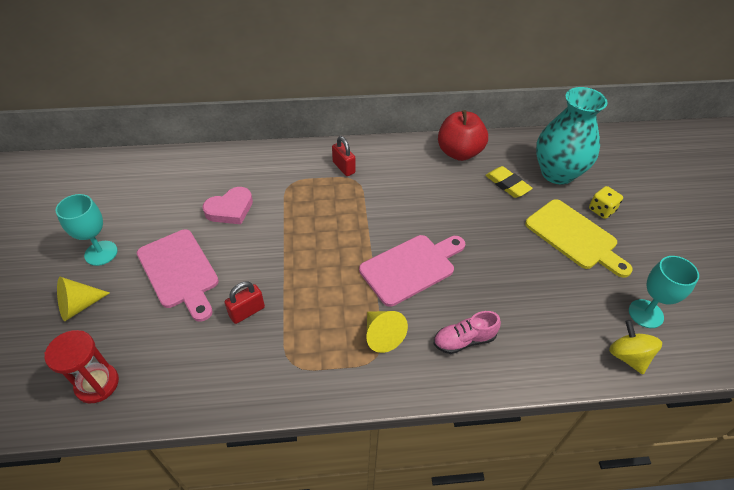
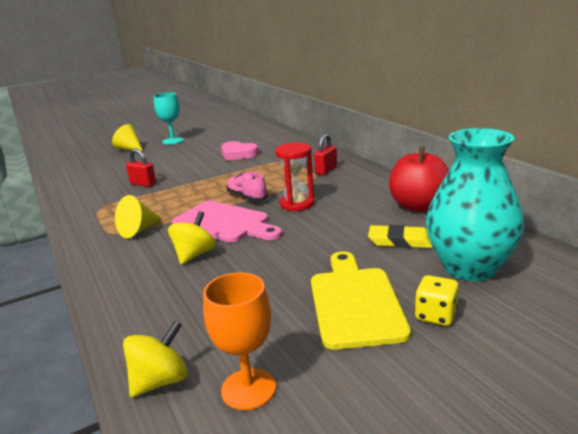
camera: 70 degrees right, 25 degrees down
red hourglass [44,330,119,403] -> red hourglass moved to [275,142,315,211]
pink cutting board [137,229,219,322] -> none
pink shoe [434,311,501,354] -> pink shoe moved to [226,172,268,201]
yellow eraser [485,166,533,198] -> yellow eraser turned 75 degrees clockwise [368,225,433,248]
yellow cutting board [525,199,633,278] -> yellow cutting board turned 150 degrees clockwise [311,251,411,350]
turquoise goblet [629,256,699,328] -> orange goblet [203,272,276,410]
none -> yellow spinning top [168,211,216,265]

